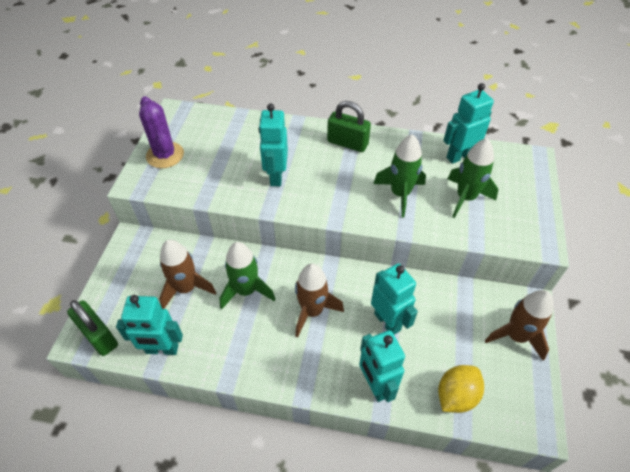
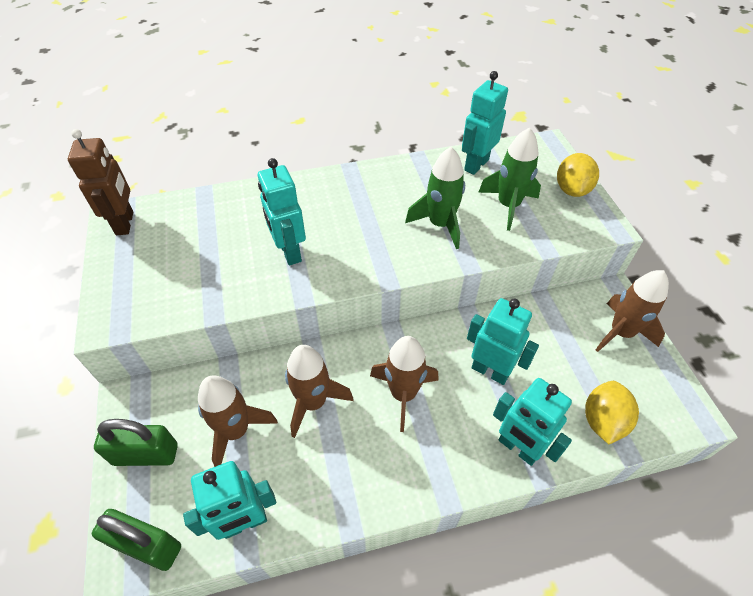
camera: 25 degrees left, 0 degrees up
purple cactus [139,96,184,168] -> none
green rocket [219,242,275,309] -> brown rocket [285,345,354,438]
green padlock [327,101,371,152] -> green padlock moved to [94,419,178,466]
none -> brown robot [68,129,133,235]
none -> yellow lemon [557,153,599,197]

